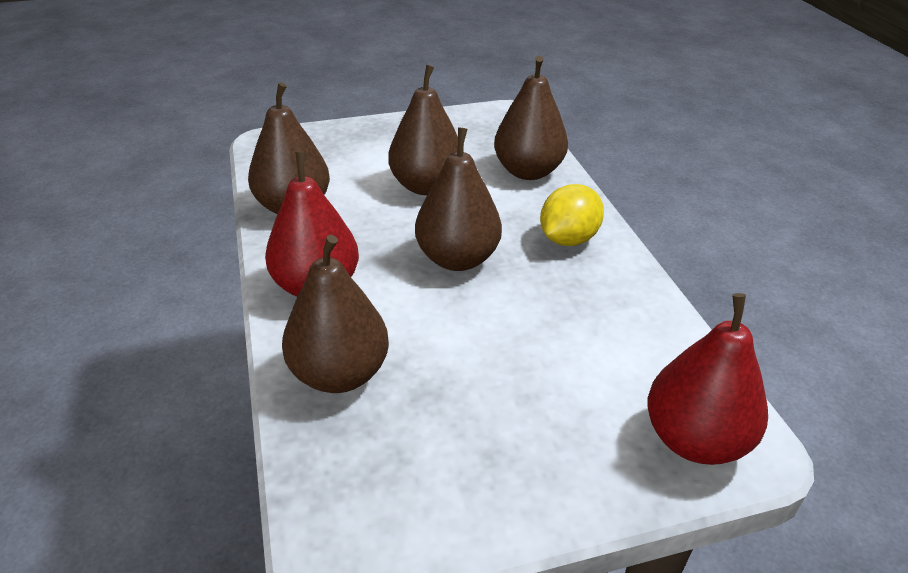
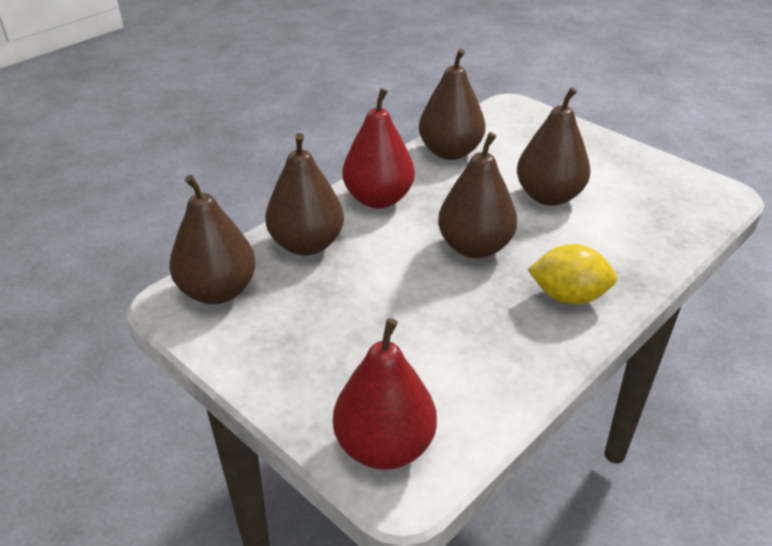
camera: 60 degrees right, 0 degrees up
brown pear [494,56,568,180] -> brown pear moved to [170,175,256,304]

